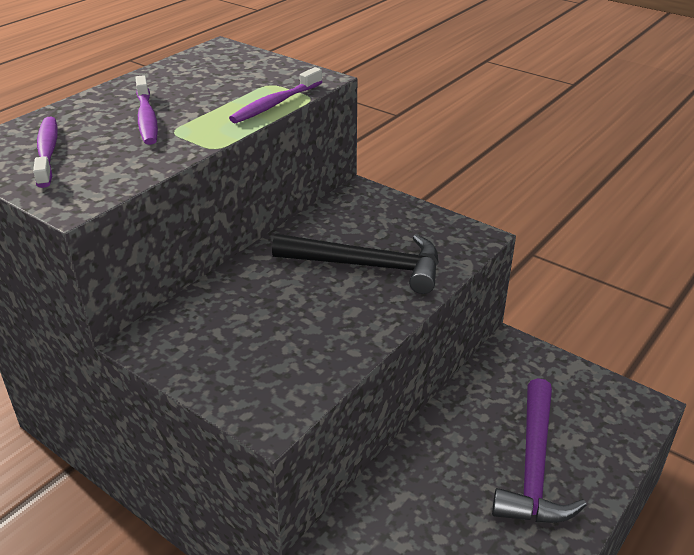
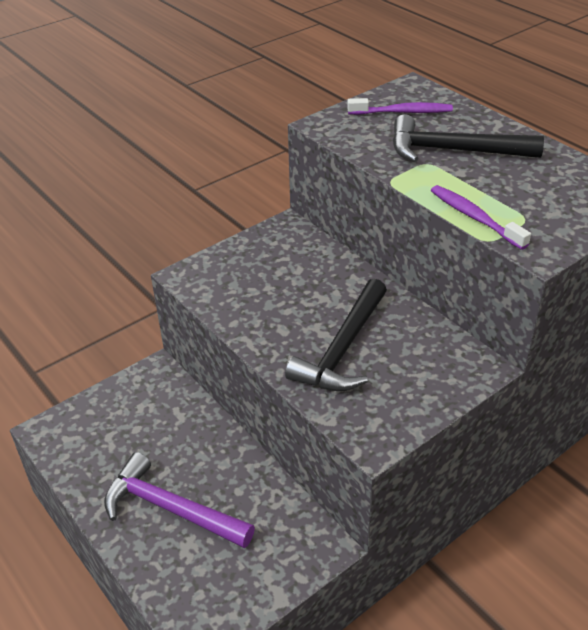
camera: 105 degrees right, 5 degrees up
purple toothbrush [135,75,158,145] -> black hammer [393,114,544,162]

